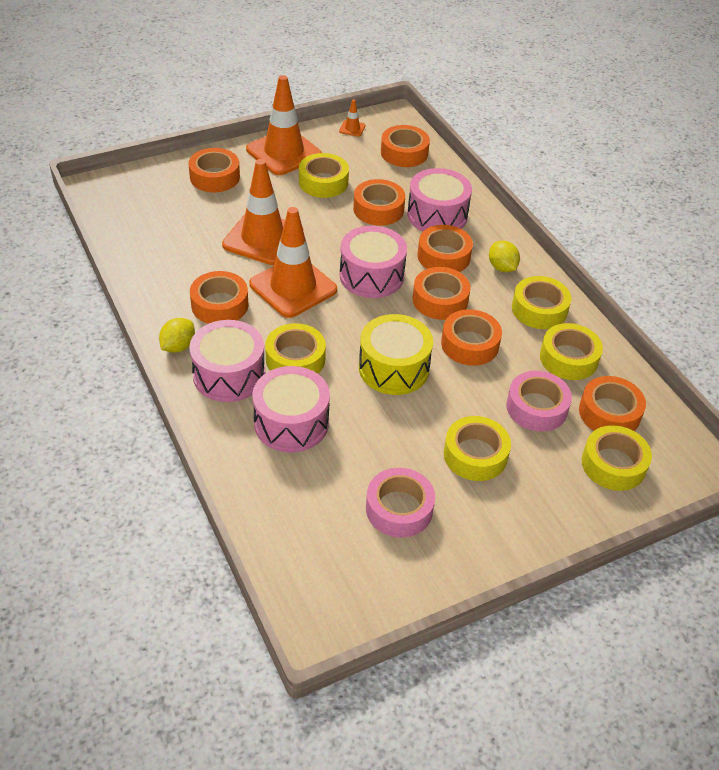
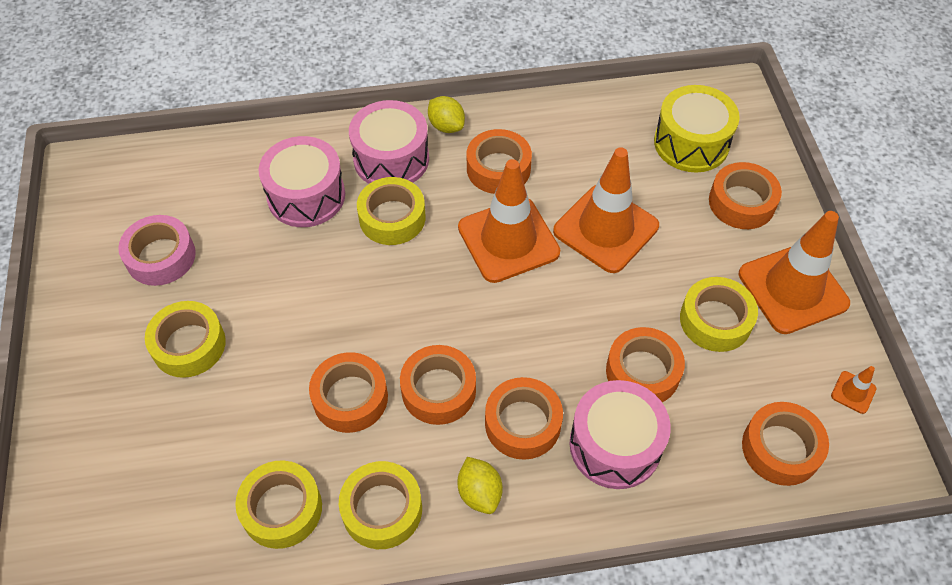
camera: 110 degrees right, 10 degrees up
pink drum [339,226,407,298] -> none
yellow drum [359,314,433,395] -> yellow drum moved to [654,85,740,173]
yellow lemon [489,241,520,272] -> yellow lemon turned 75 degrees clockwise [457,457,503,514]
pink tape [506,371,572,432] -> none
orange tape [579,376,646,431] -> none
yellow tape [582,425,652,491] -> none

